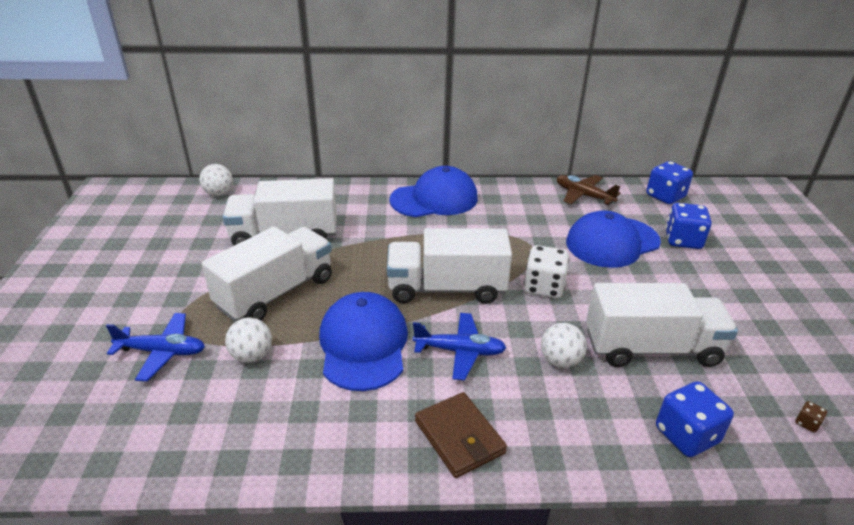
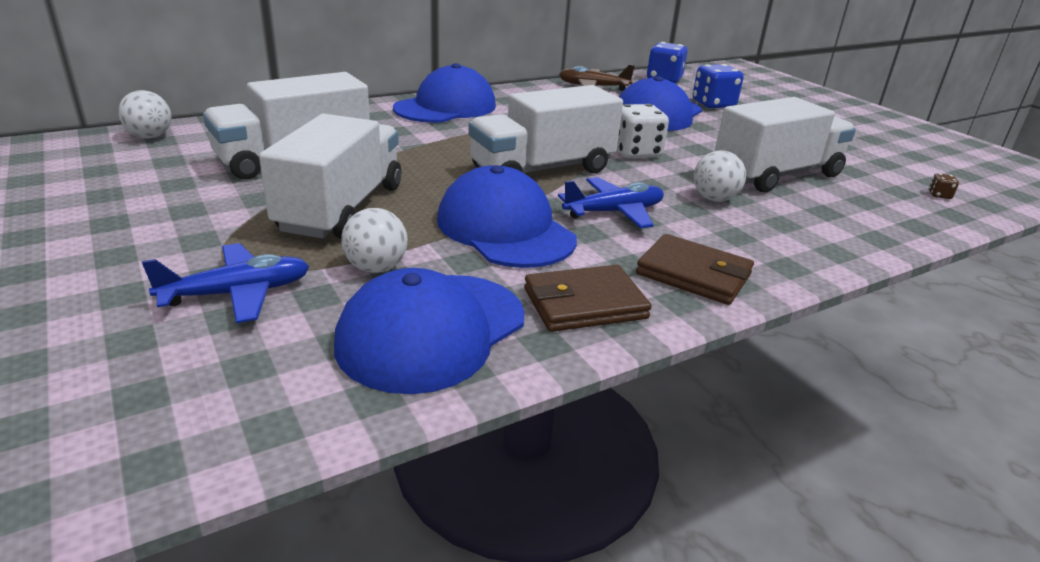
camera: 30 degrees left, 5 degrees down
blue dice [656,381,734,457] -> none
none -> blue cap [334,268,525,394]
none -> brown wallet [524,265,652,332]

